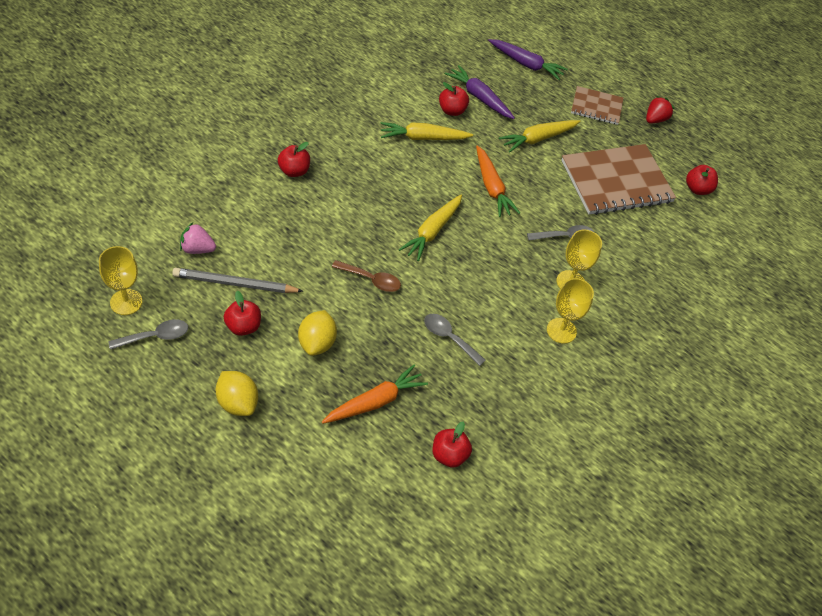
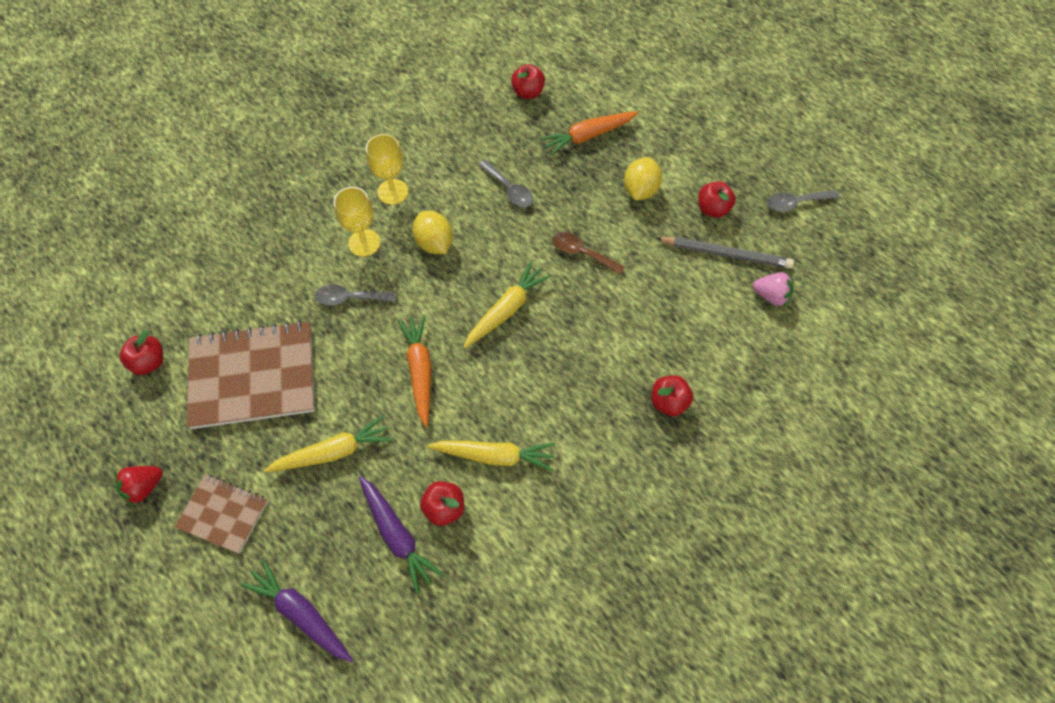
camera: 165 degrees left, 10 degrees up
yellow goblet [99,246,143,315] -> none
yellow lemon [215,371,258,416] -> yellow lemon moved to [413,211,453,254]

